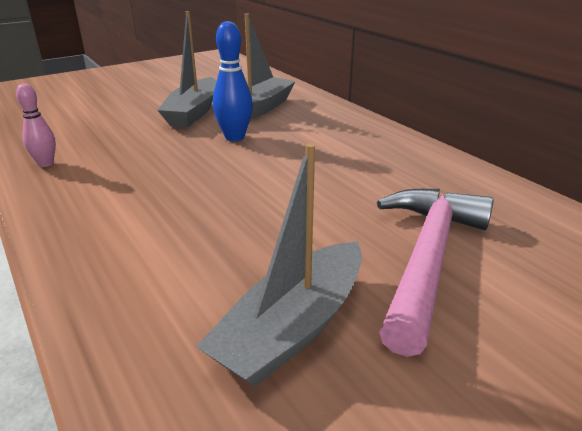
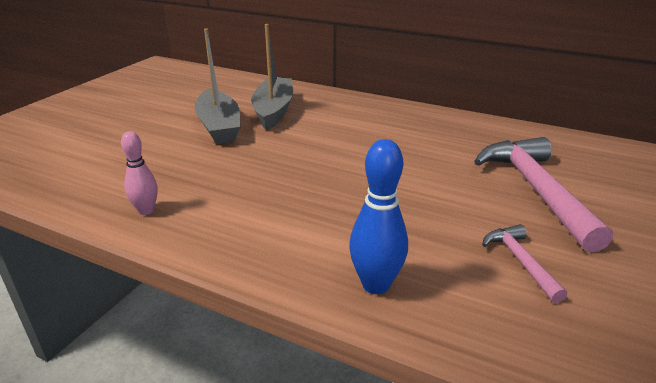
camera: 30 degrees left, 0 degrees up
grey boat [196,143,362,387] -> pink hammer [482,224,567,303]
blue bowling pin [213,21,253,141] -> blue bowling pin moved to [349,139,408,294]

